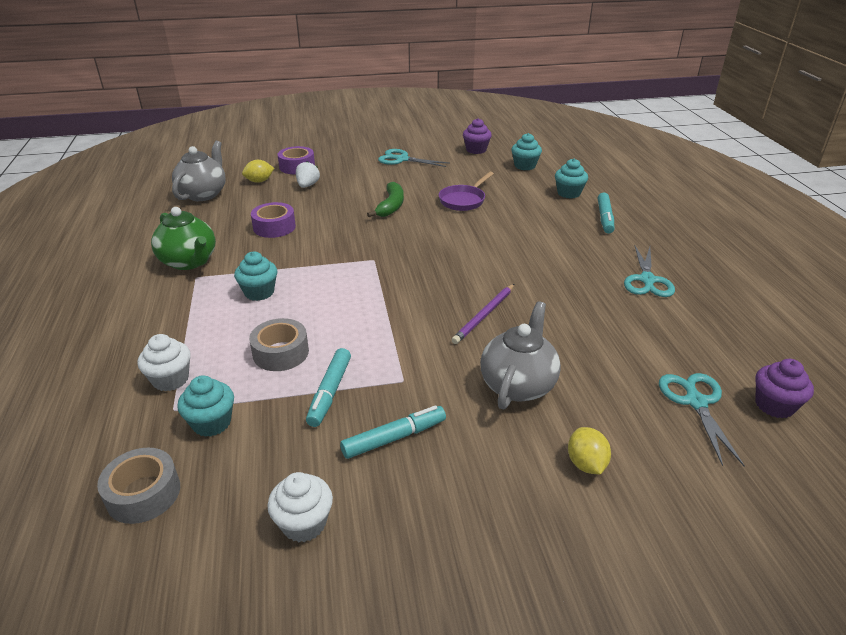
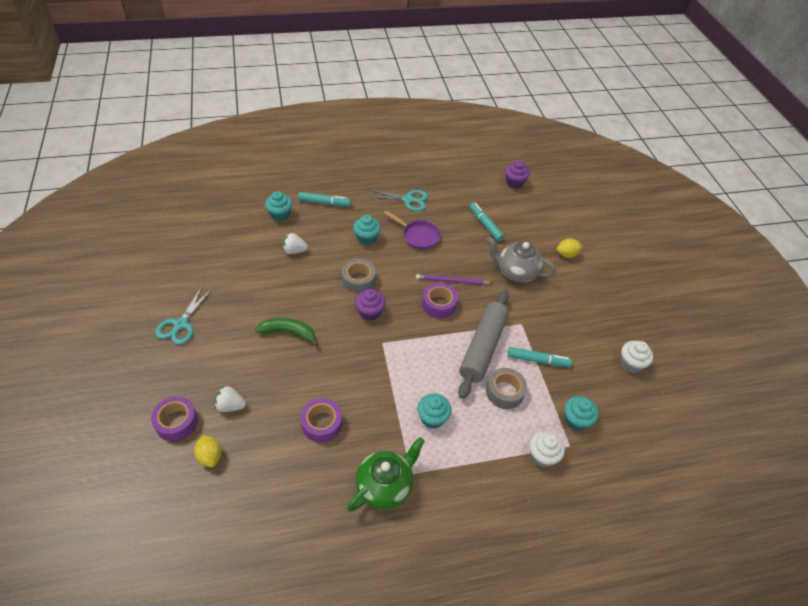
camera: 95 degrees left, 15 degrees up
grey tape [97,448,180,524] -> grey tape moved to [342,259,376,294]
grey teapot [172,141,226,201] -> none
turquoise marker [340,405,446,459] -> turquoise marker moved to [470,203,504,241]
purple pan [439,172,494,211] -> purple pan moved to [384,210,441,249]
purple pencil [452,284,514,344] -> purple pencil turned 150 degrees clockwise [416,274,493,285]
purple cupcake [463,118,492,154] -> purple cupcake moved to [355,289,386,321]
turquoise cupcake [511,133,542,170] -> turquoise cupcake moved to [353,215,381,245]
turquoise scissors [659,373,745,467] -> none
none -> white strawberry [283,233,308,254]
none -> purple tape [422,283,458,319]
none -> grey rolling pin [458,290,509,399]

